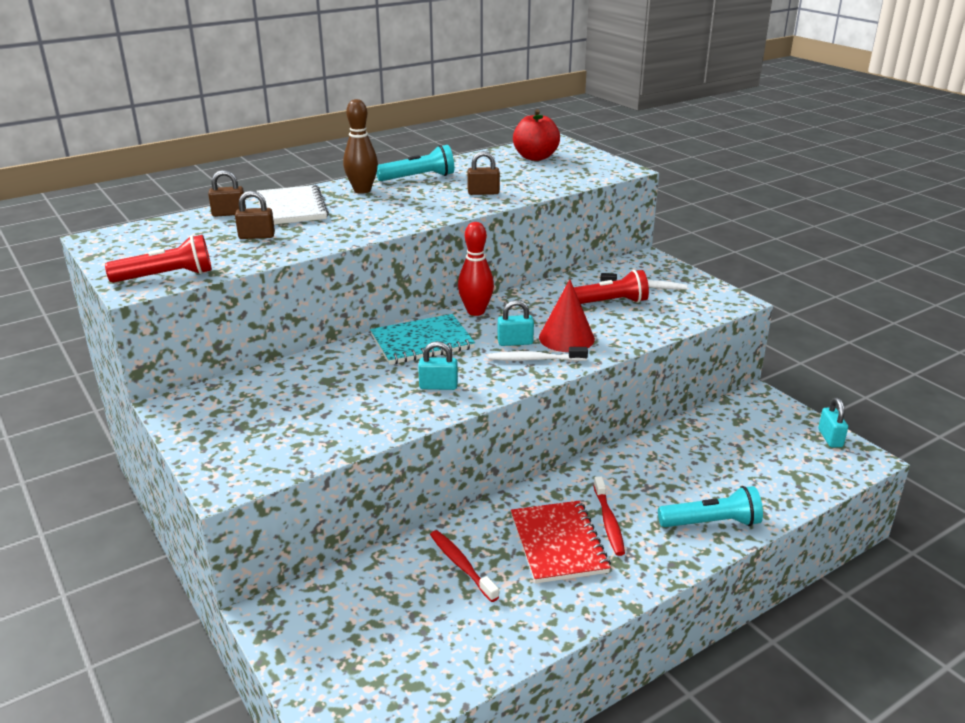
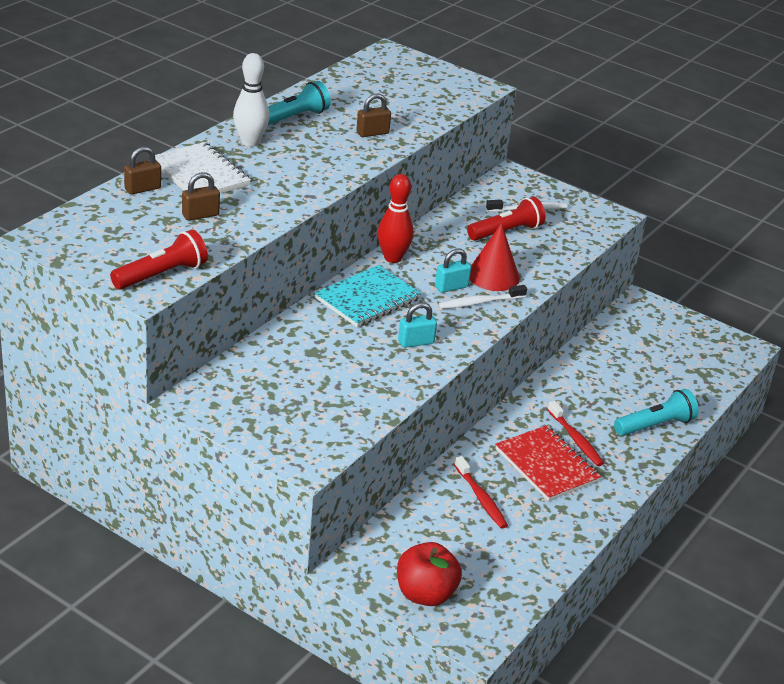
camera: 25 degrees left, 5 degrees up
brown bowling pin [343,99,378,194] -> white bowling pin [233,53,270,147]
red toothbrush [430,530,499,602] -> red toothbrush turned 150 degrees counterclockwise [454,456,508,529]
red apple [513,109,560,161] -> red apple moved to [397,542,462,606]
turquoise padlock [818,398,848,447] -> none

